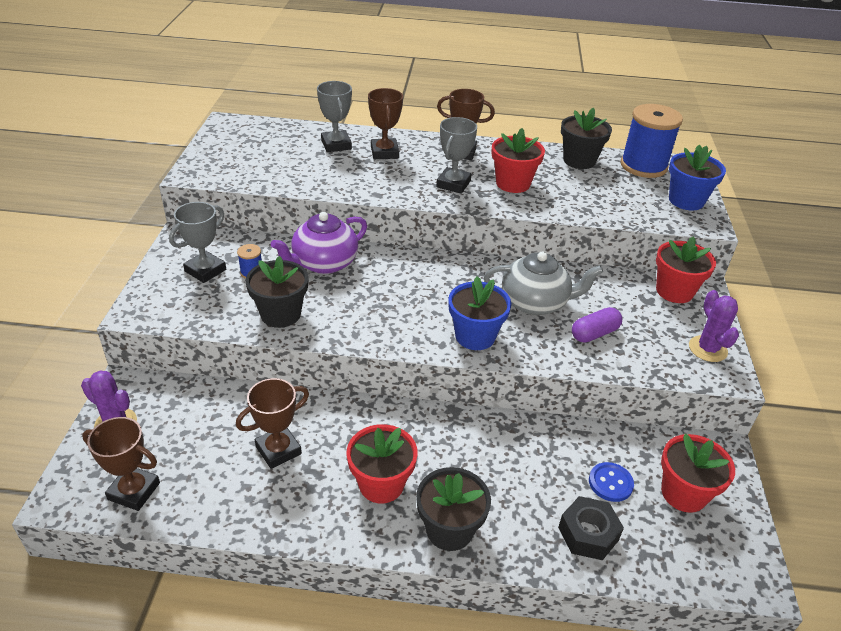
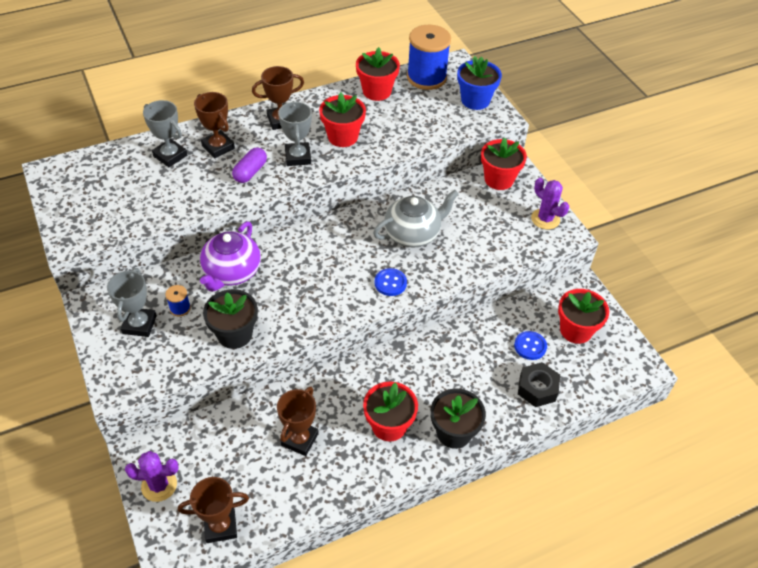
camera: 30 degrees left, 10 degrees up
blue flower pot [448,276,511,350] -> blue button [375,268,407,296]
black flower pot [561,107,612,169] -> red flower pot [356,47,400,101]
purple capsule [572,307,622,343] -> purple capsule moved to [232,147,267,183]

